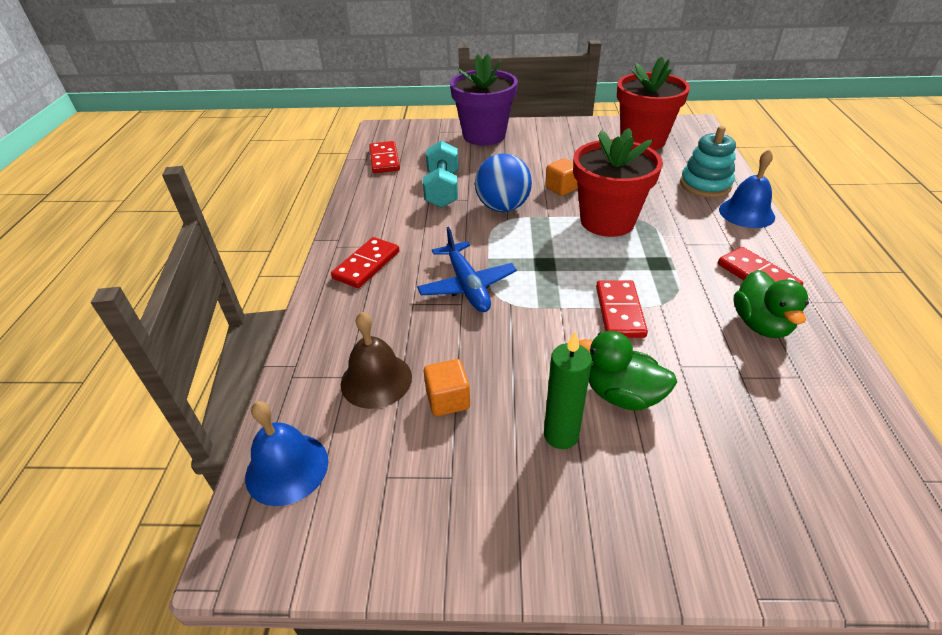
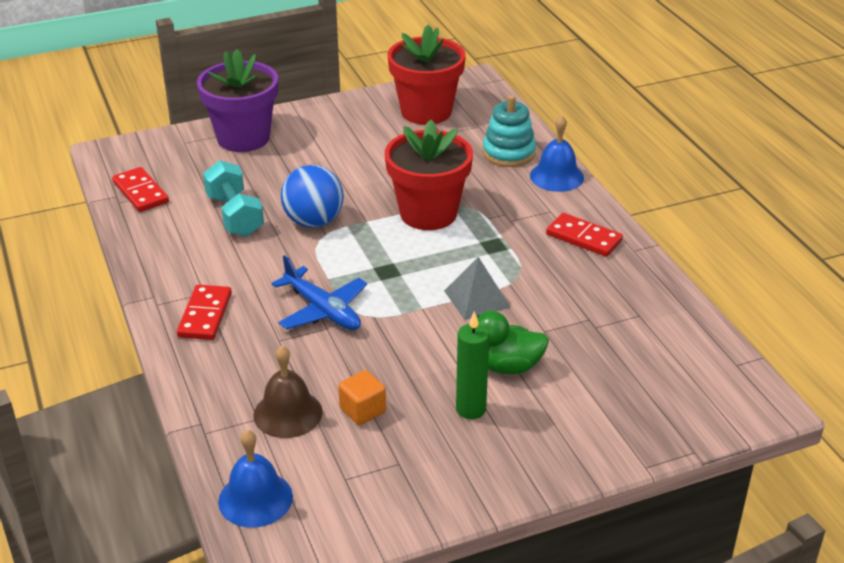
camera: 25 degrees left, 5 degrees down
orange cube [545,158,578,196] -> none
red domino [596,280,648,338] -> grey pyramid [444,257,511,320]
green duck [733,270,809,338] -> none

